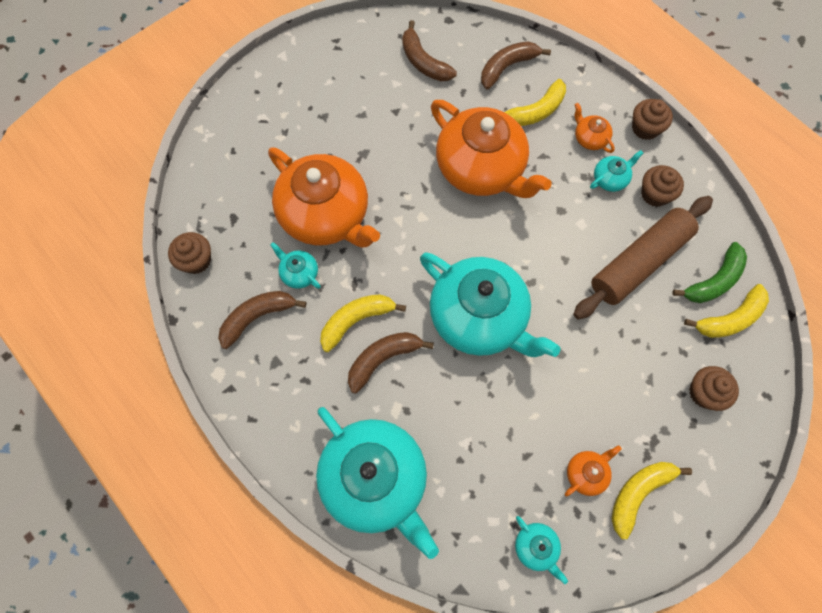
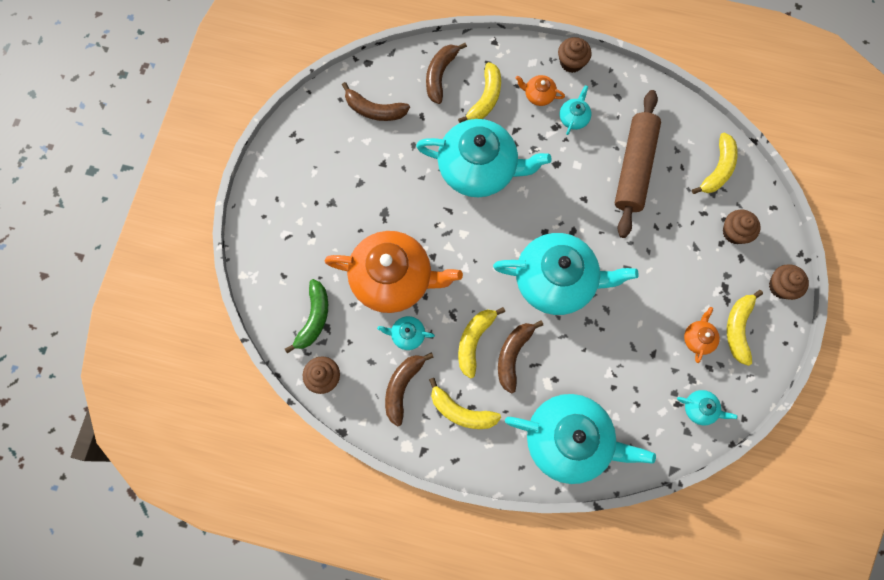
camera: 35 degrees left, 5 degrees up
orange teapot [431,100,552,198] -> turquoise teapot [416,119,552,197]
brown cupcake [641,165,684,207] -> brown cupcake moved to [769,264,809,300]
green banana [672,242,747,303] -> green banana moved to [285,279,328,353]
none -> yellow banana [429,378,501,429]

